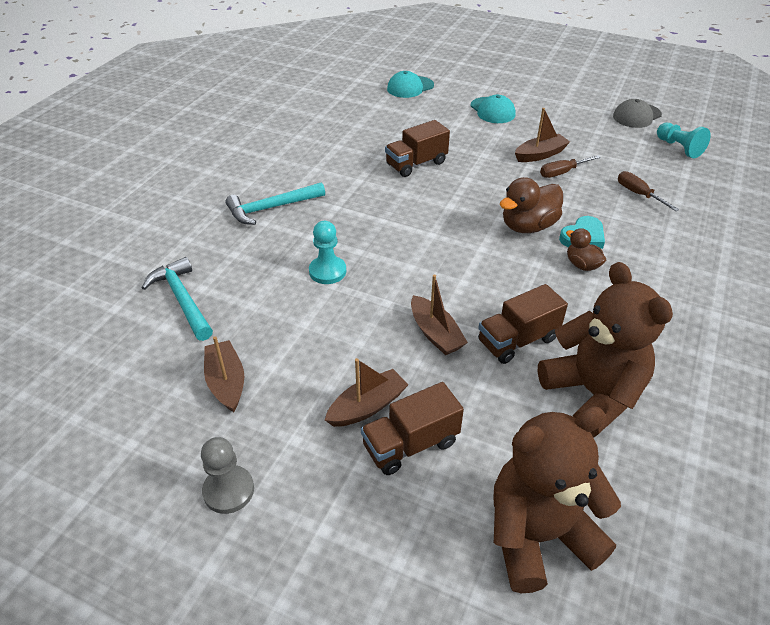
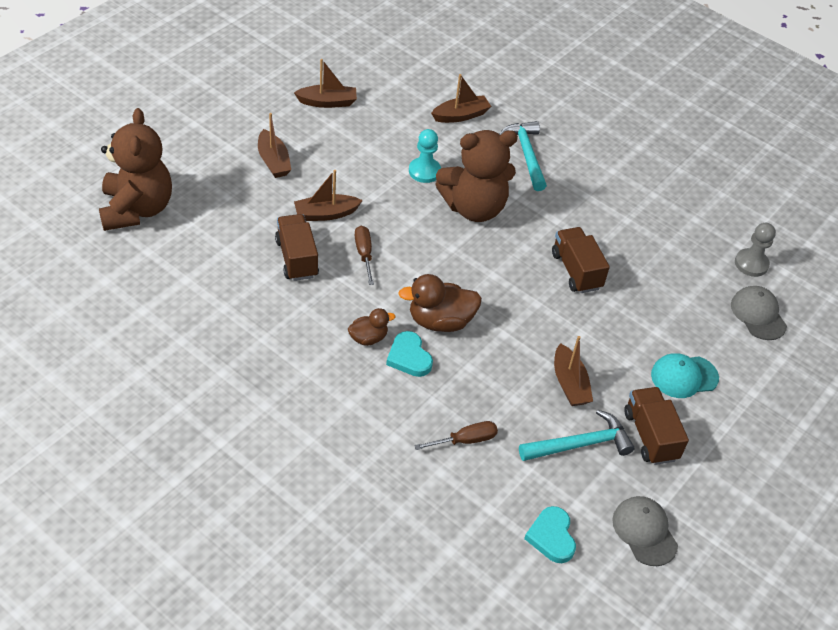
camera: 100 degrees right, 5 degrees up
turquoise hammer [142,257,213,341] -> turquoise hammer moved to [519,410,634,461]
grey pawn [201,437,254,514] -> grey pawn moved to [735,223,776,277]
brown truck [361,382,464,475] -> brown truck moved to [624,387,689,465]
turquoise cap [387,71,434,98] -> grey cap [731,286,787,340]
brown duck [500,177,563,233] -> brown duck turned 75 degrees counterclockwise [398,274,482,332]
brown teddy bear [538,262,673,437] -> brown teddy bear moved to [436,130,518,222]
brown screwdriver [540,155,601,178] -> brown screwdriver moved to [354,226,374,285]
turquoise pawn [657,123,711,158] -> turquoise heart [524,506,576,563]
none -> brown boat [431,74,491,123]

